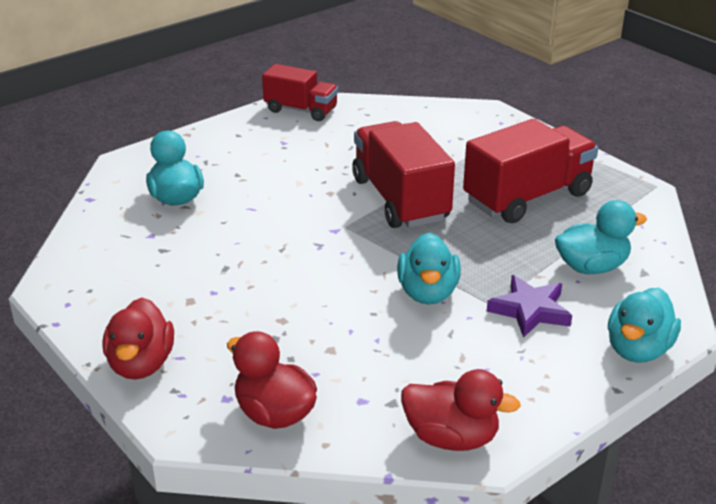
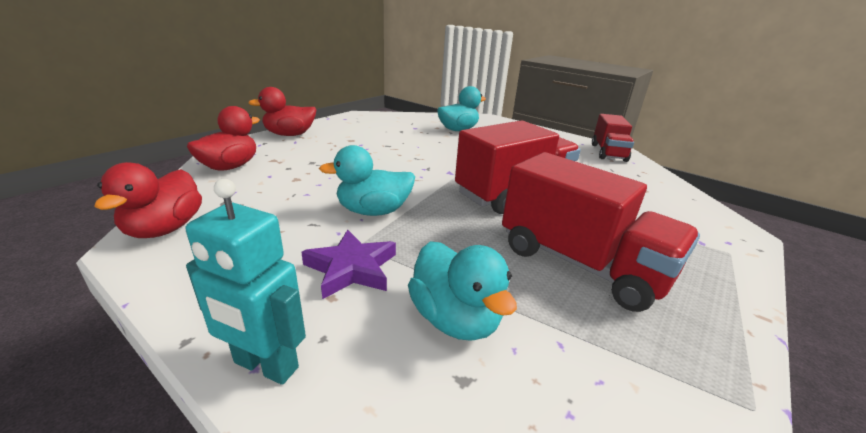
camera: 75 degrees right, 5 degrees down
turquoise duck [608,288,681,363] -> turquoise robot [186,179,306,385]

